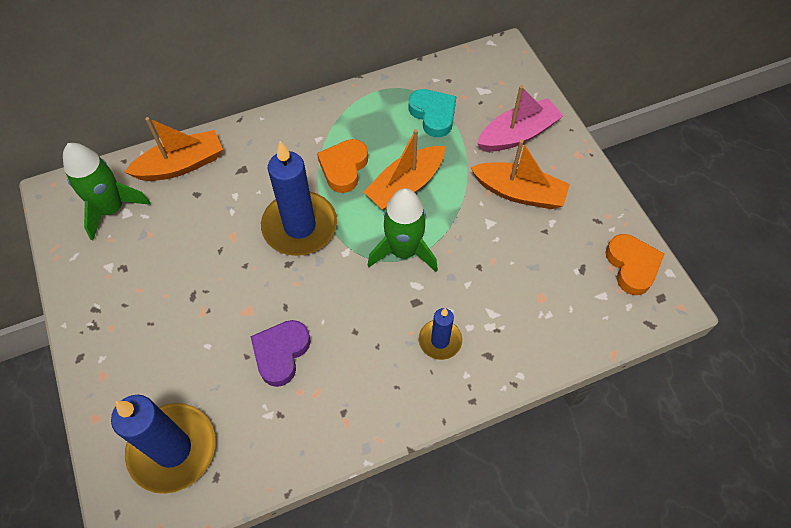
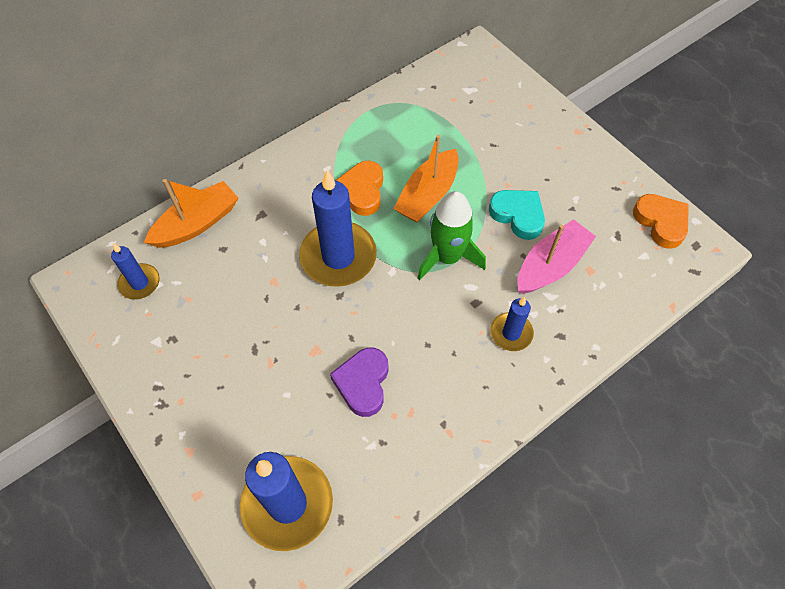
camera: 15 degrees left, 0 degrees up
green rocket [63,143,151,240] -> blue candle [111,243,160,300]
turquoise heart [409,89,456,137] -> turquoise heart moved to [489,190,545,240]
orange boat [470,139,570,209] -> none
pink boat [477,85,563,152] -> pink boat moved to [517,219,596,294]

